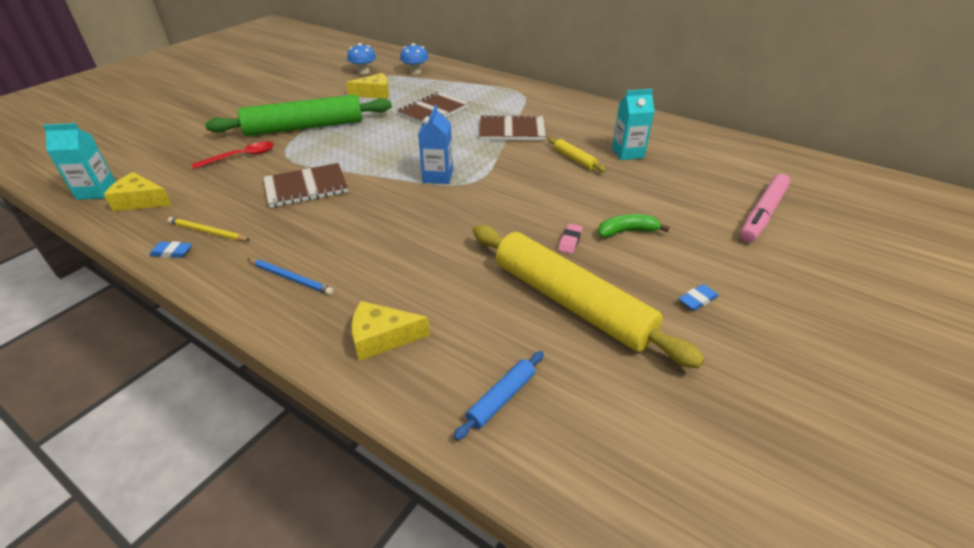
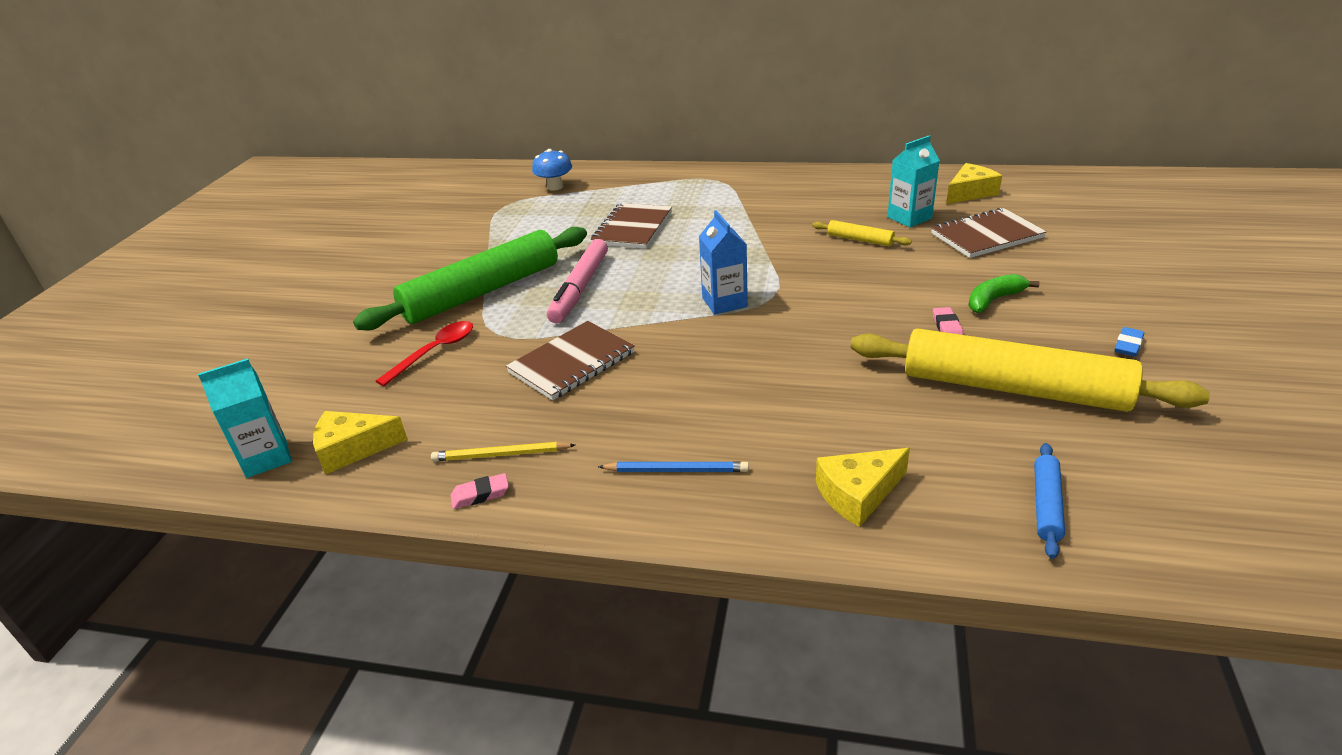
camera: 20 degrees left, 5 degrees down
blue eraser [149,241,192,258] -> pink eraser [450,473,509,509]
yellow cheese [346,73,389,99] -> yellow cheese moved to [946,163,1002,204]
blue mushroom [347,43,376,74] -> none
brown notebook [479,114,546,140] -> brown notebook moved to [931,208,1047,258]
pink marker [740,174,790,243] -> pink marker moved to [547,239,608,323]

